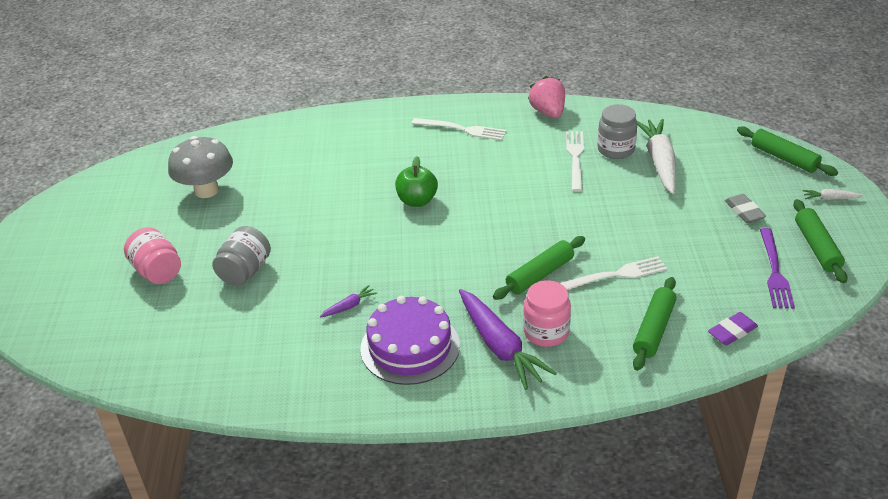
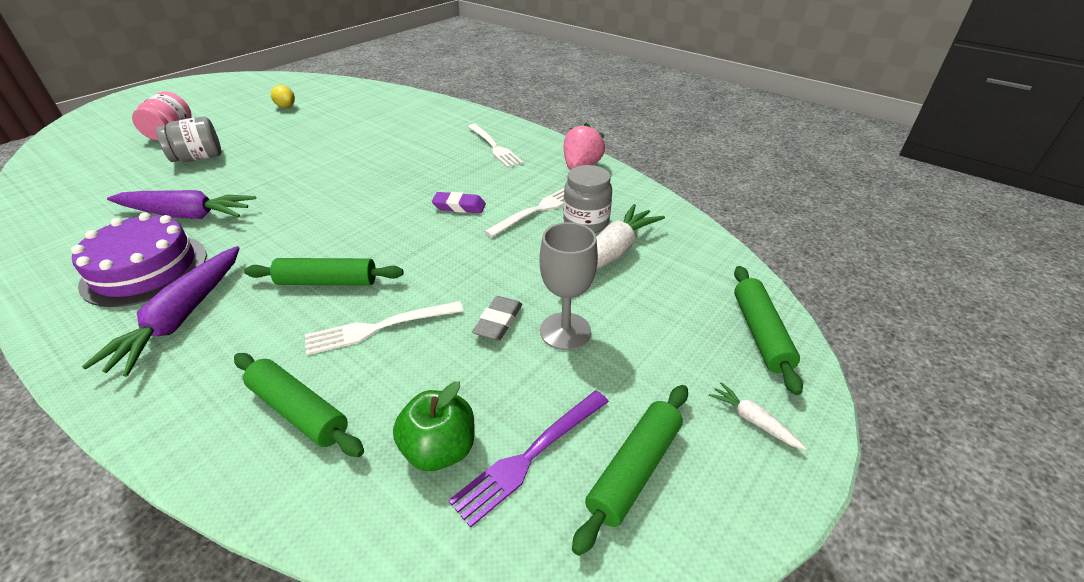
camera: 40 degrees right, 0 degrees up
grey mushroom [168,136,233,198] -> yellow lemon [271,85,295,108]
purple carrot [320,285,377,317] -> purple carrot [107,190,256,219], size x2.26
green apple [395,156,438,207] -> green apple moved to [393,381,475,471]
pink jar [523,280,571,347] -> none
white fork [560,256,667,290] -> white fork turned 135 degrees clockwise [305,301,463,355]
green rolling pin [633,277,677,371] -> green rolling pin turned 60 degrees clockwise [234,353,364,457]
purple eraser [708,312,758,345] -> purple eraser moved to [432,192,486,213]
grey eraser [725,194,766,223] -> grey eraser moved to [472,296,522,341]
none -> grey goblet [539,222,598,350]

